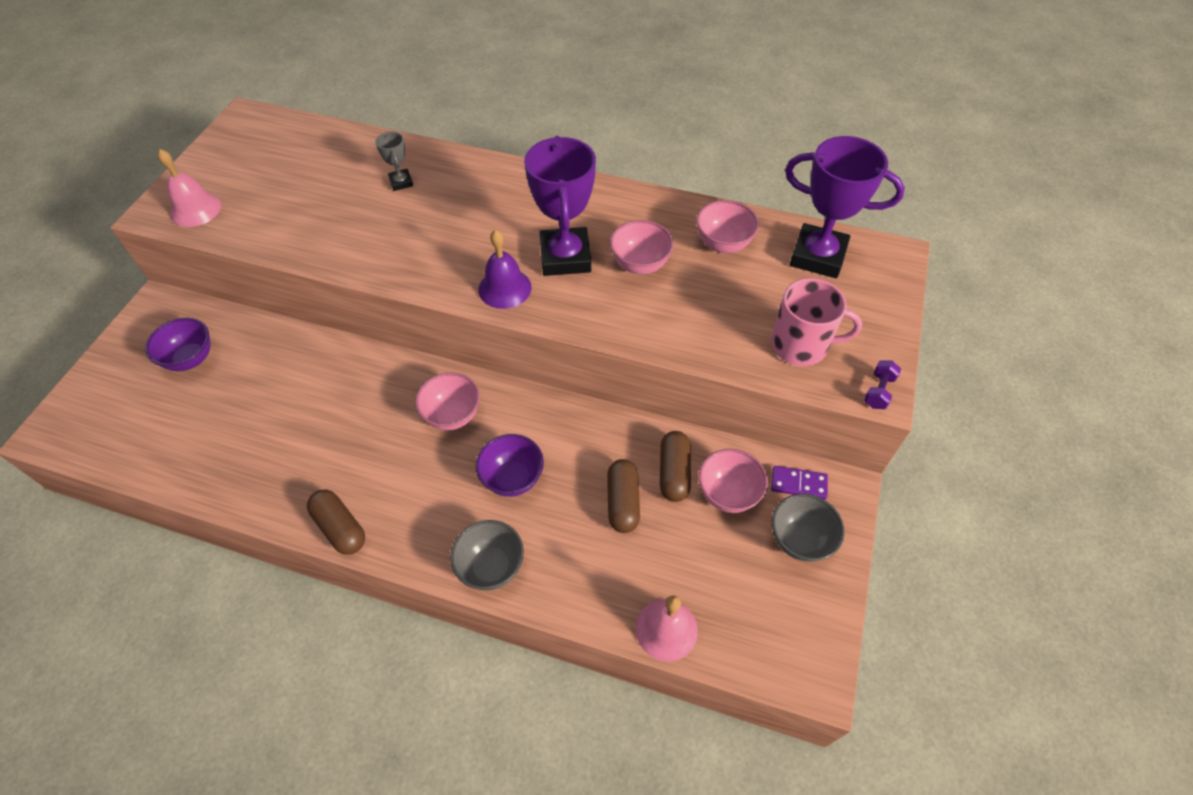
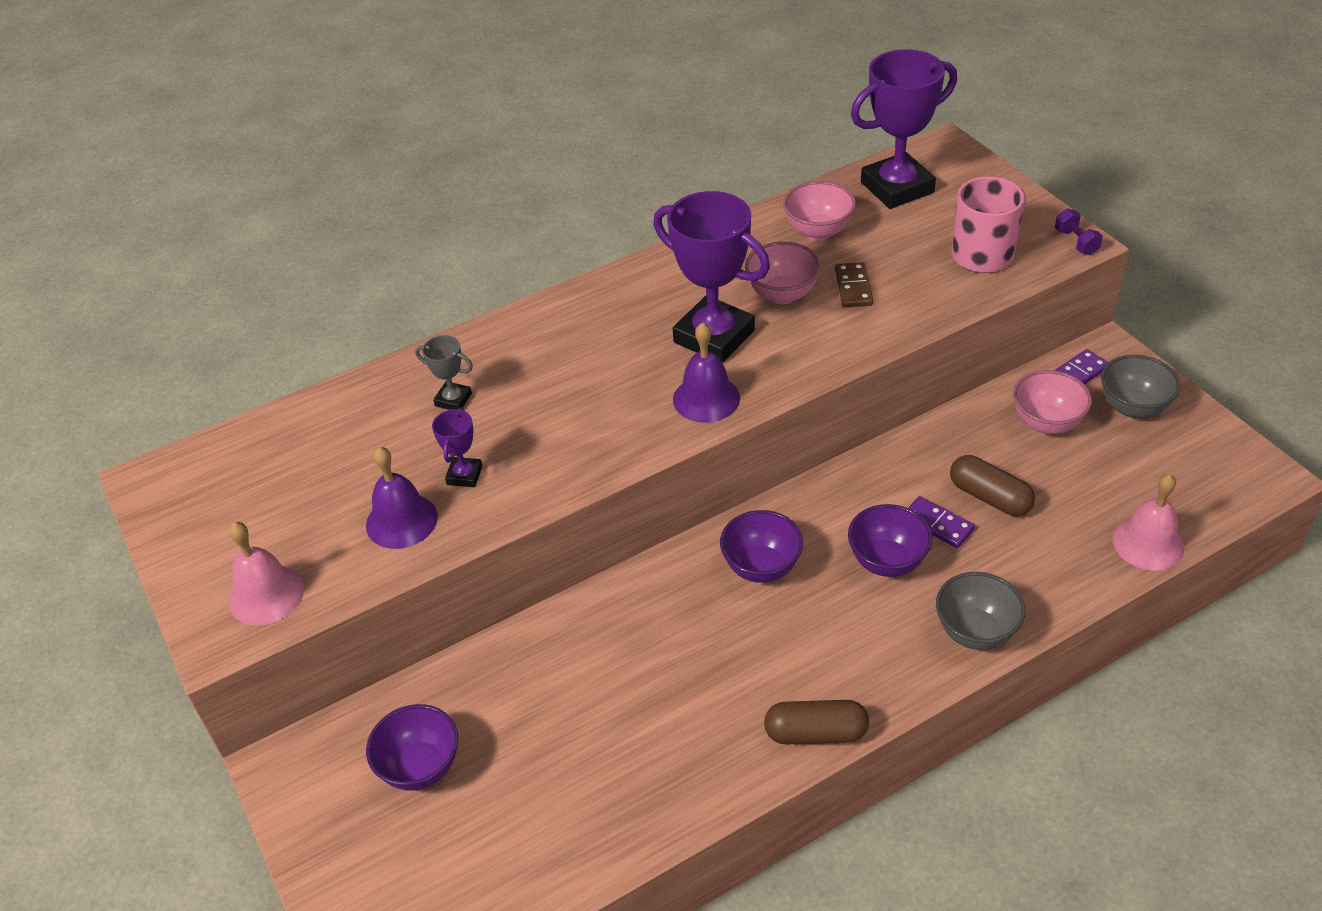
camera: 45 degrees left, 10 degrees down
pink bowl [415,372,480,431] -> purple bowl [720,510,803,583]
brown capsule [660,431,691,502] -> none
none -> purple bell [366,447,438,549]
none -> purple trophy [432,407,482,487]
none -> brown domino [835,262,873,307]
none -> purple domino [908,496,975,548]

